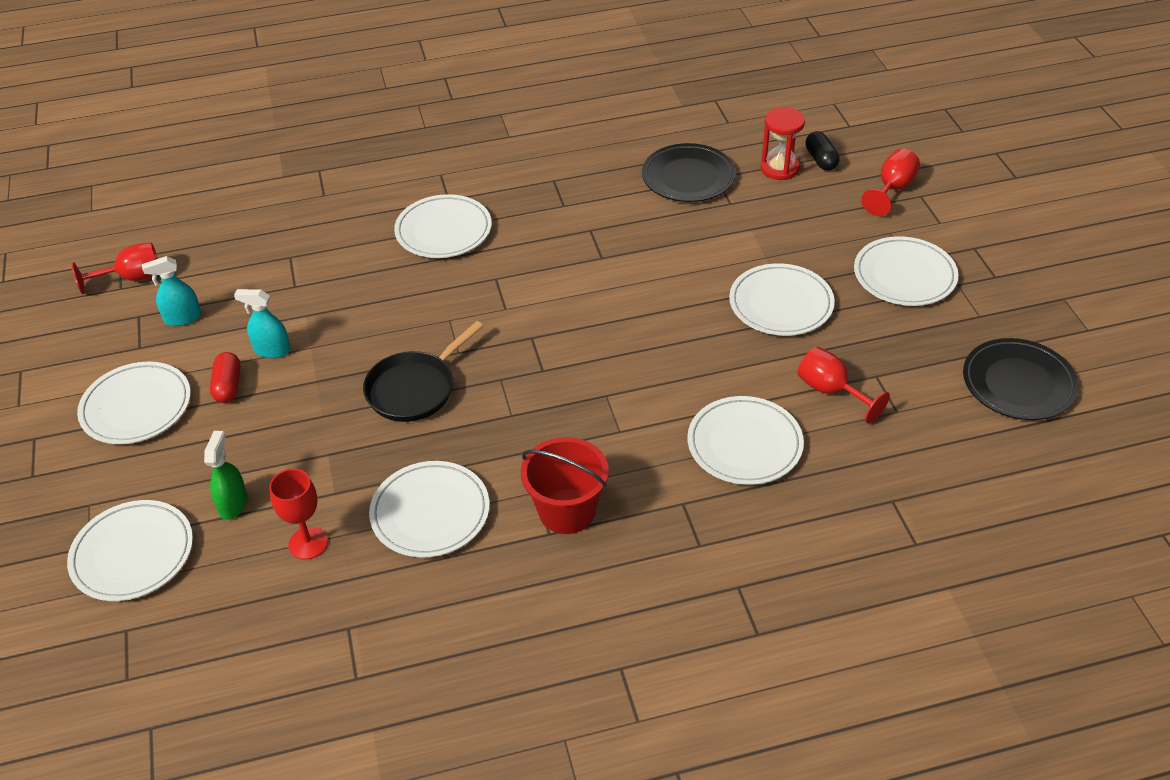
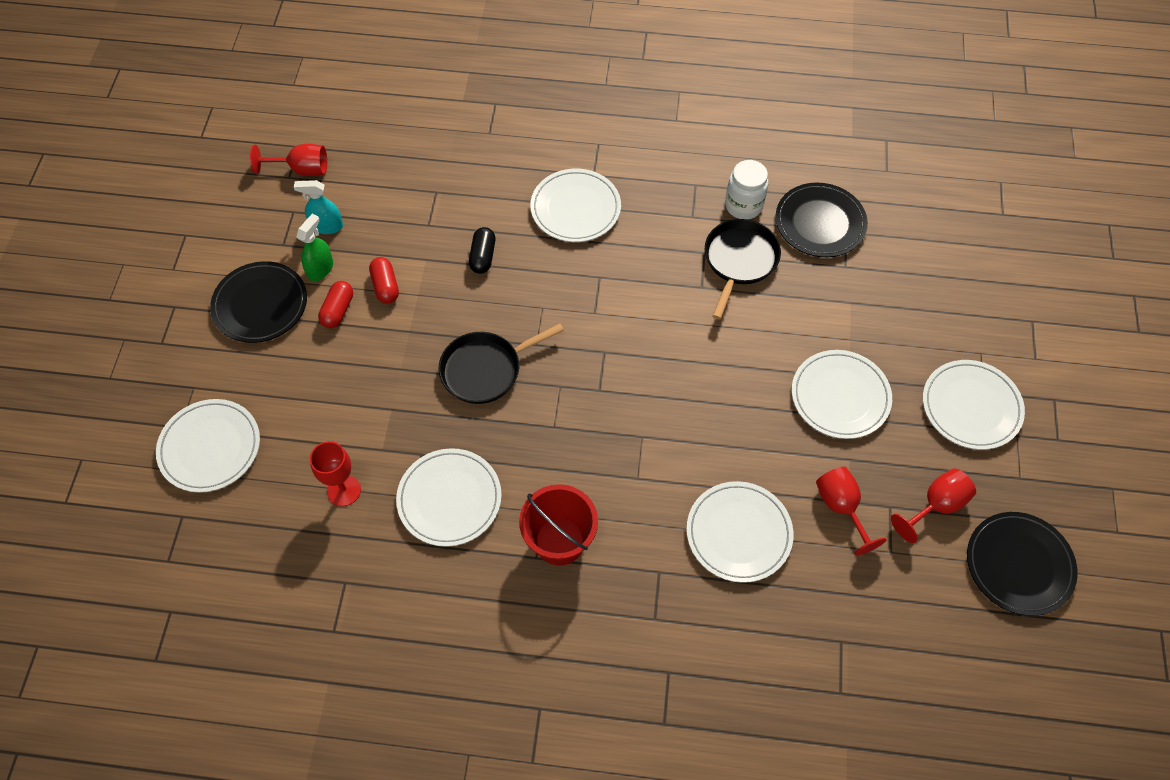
camera: 20 degrees right, 15 degrees up
white plate [77,362,191,444] -> black plate [210,261,307,343]
green spray bottle [204,431,248,520] -> green spray bottle moved to [296,214,333,281]
turquoise spray bottle [234,289,291,358] -> red capsule [369,257,399,304]
red hourglass [761,107,805,180] -> none
black capsule [805,131,840,171] -> black capsule moved to [469,227,496,274]
red goblet [861,148,920,216] -> red goblet moved to [891,468,976,543]
none -> black pan [705,219,781,319]
none -> white jar [725,160,769,219]

